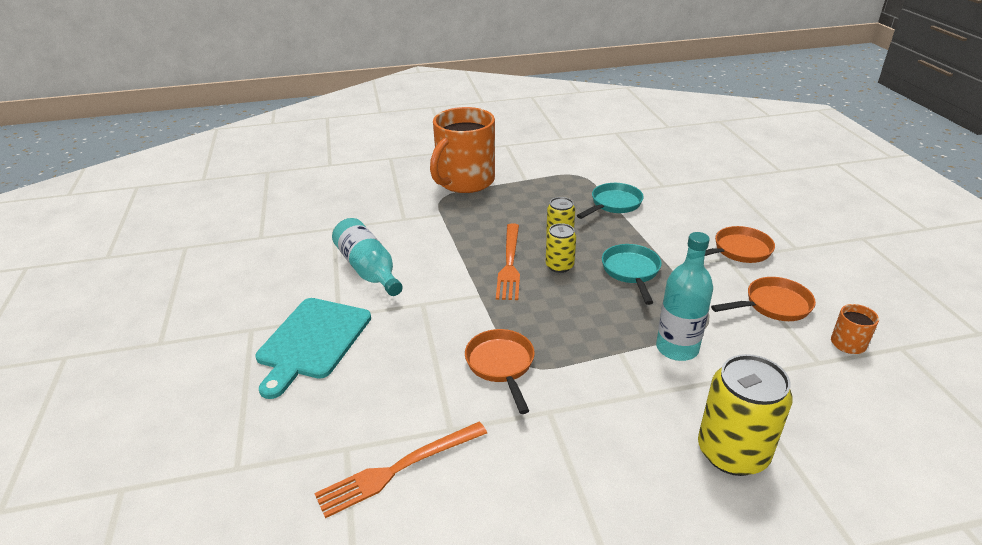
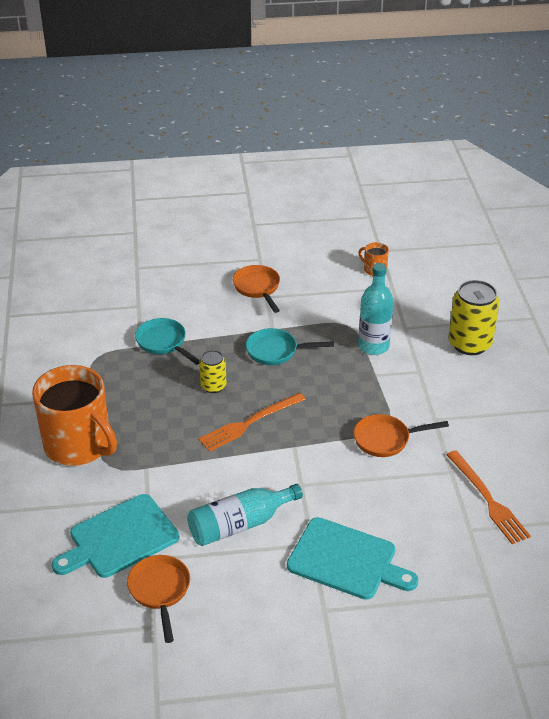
camera: 85 degrees left, 5 degrees up
orange fork [496,223,520,300] -> orange fork turned 135 degrees clockwise [198,393,306,452]
yellow can [546,223,576,273] -> none
orange pan [711,277,816,321] -> orange pan moved to [127,555,190,643]
none -> turquoise cutting board [52,494,179,578]

